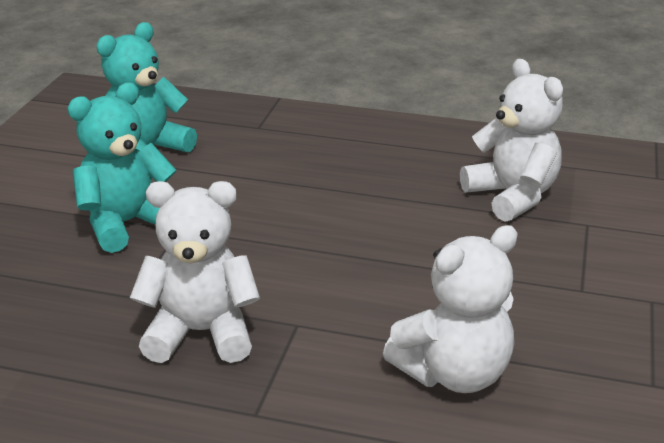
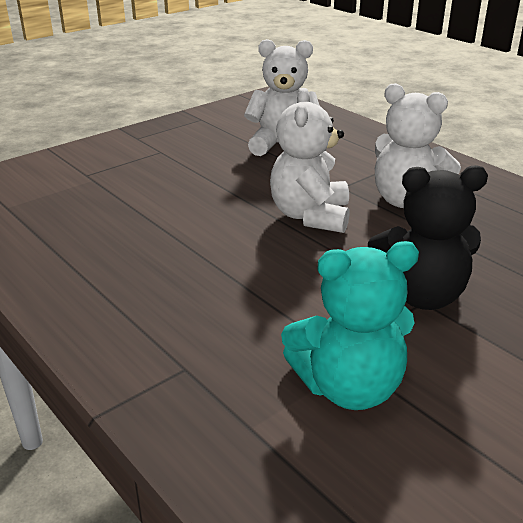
camera: 145 degrees left, 0 degrees up
turquoise teddy bear [67,83,177,253] -> black teddy bear [368,165,488,310]
white teddy bear [460,59,563,222] -> white teddy bear moved to [270,88,350,233]

